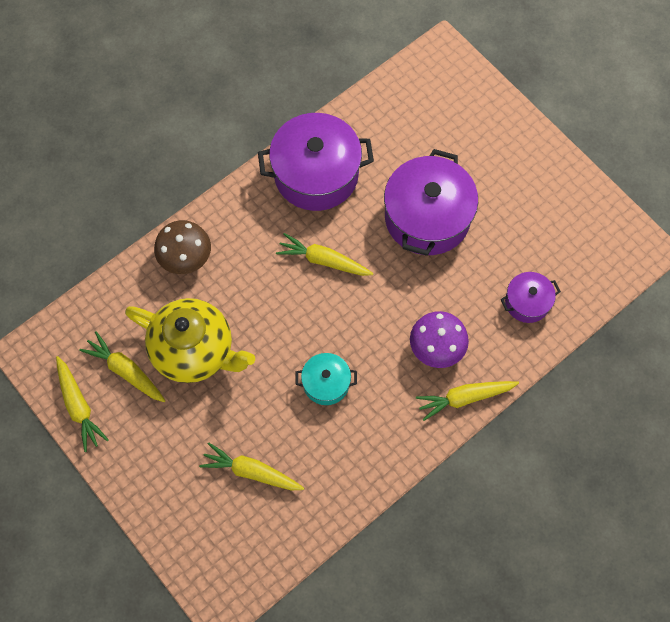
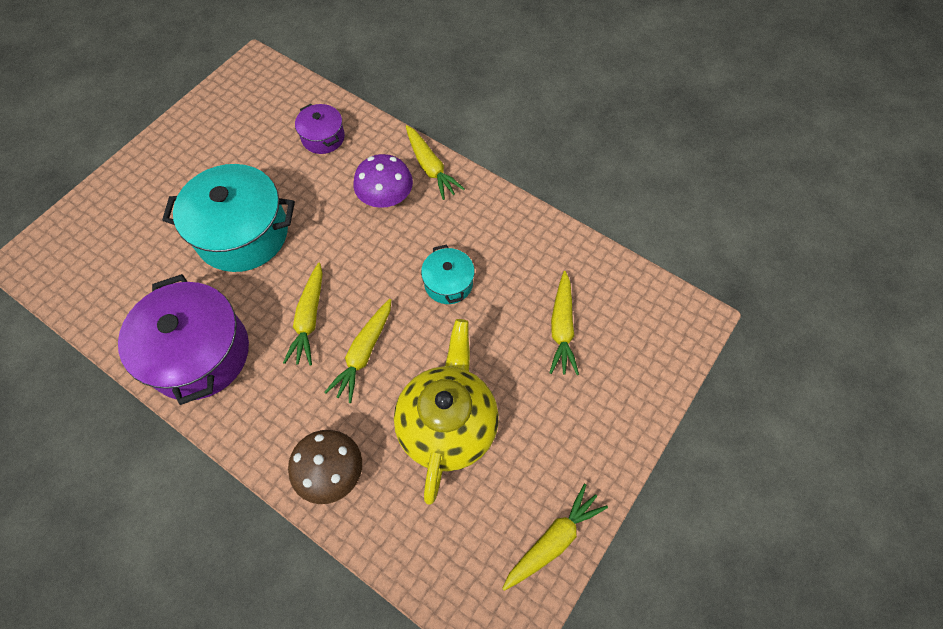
camera: 105 degrees left, 5 degrees down
yellow carrot [79,331,165,402] -> yellow carrot moved to [325,299,391,403]
purple pot [384,149,478,256] -> turquoise pot [162,164,295,272]

